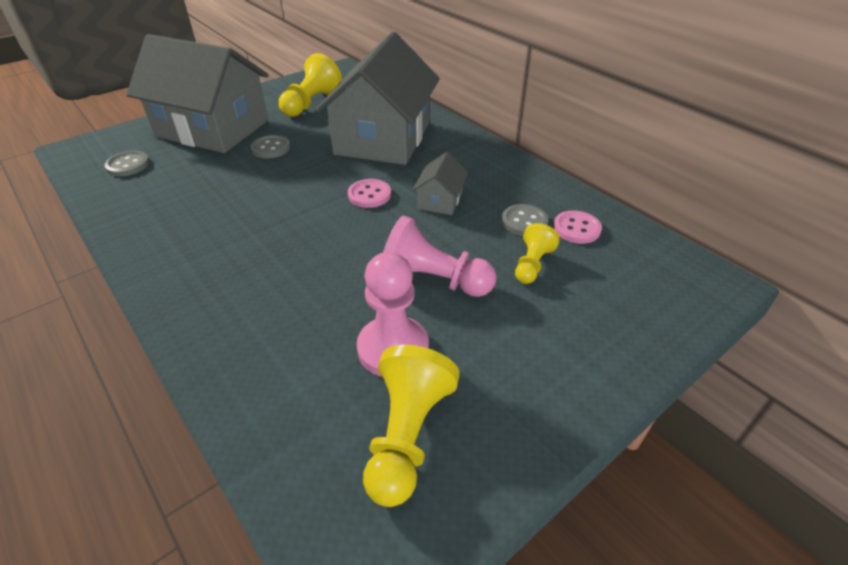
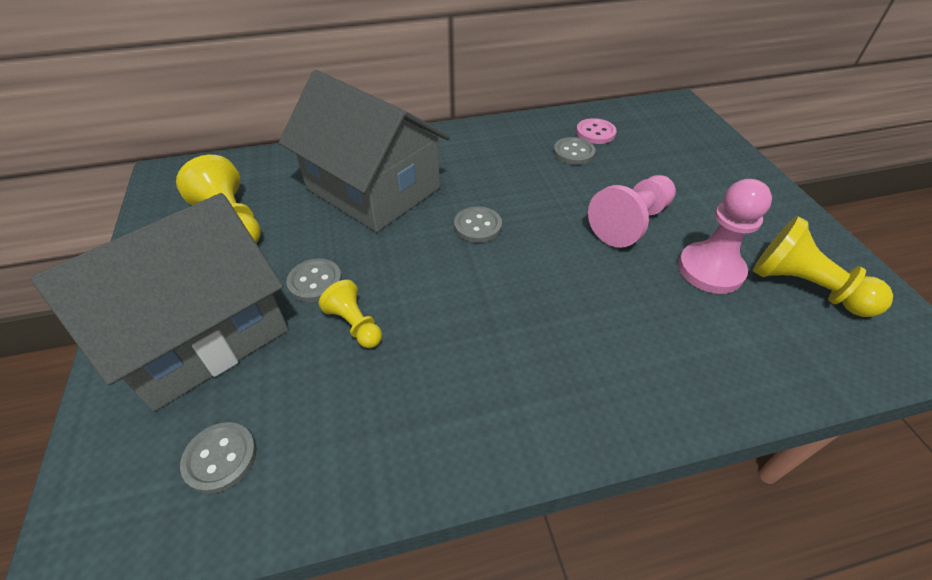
camera: 65 degrees left, 5 degrees up
pink button [348,179,391,208] -> grey button [454,206,502,243]
grey house [412,152,468,215] -> none
yellow pawn [515,223,560,284] -> yellow pawn moved to [318,280,382,348]

